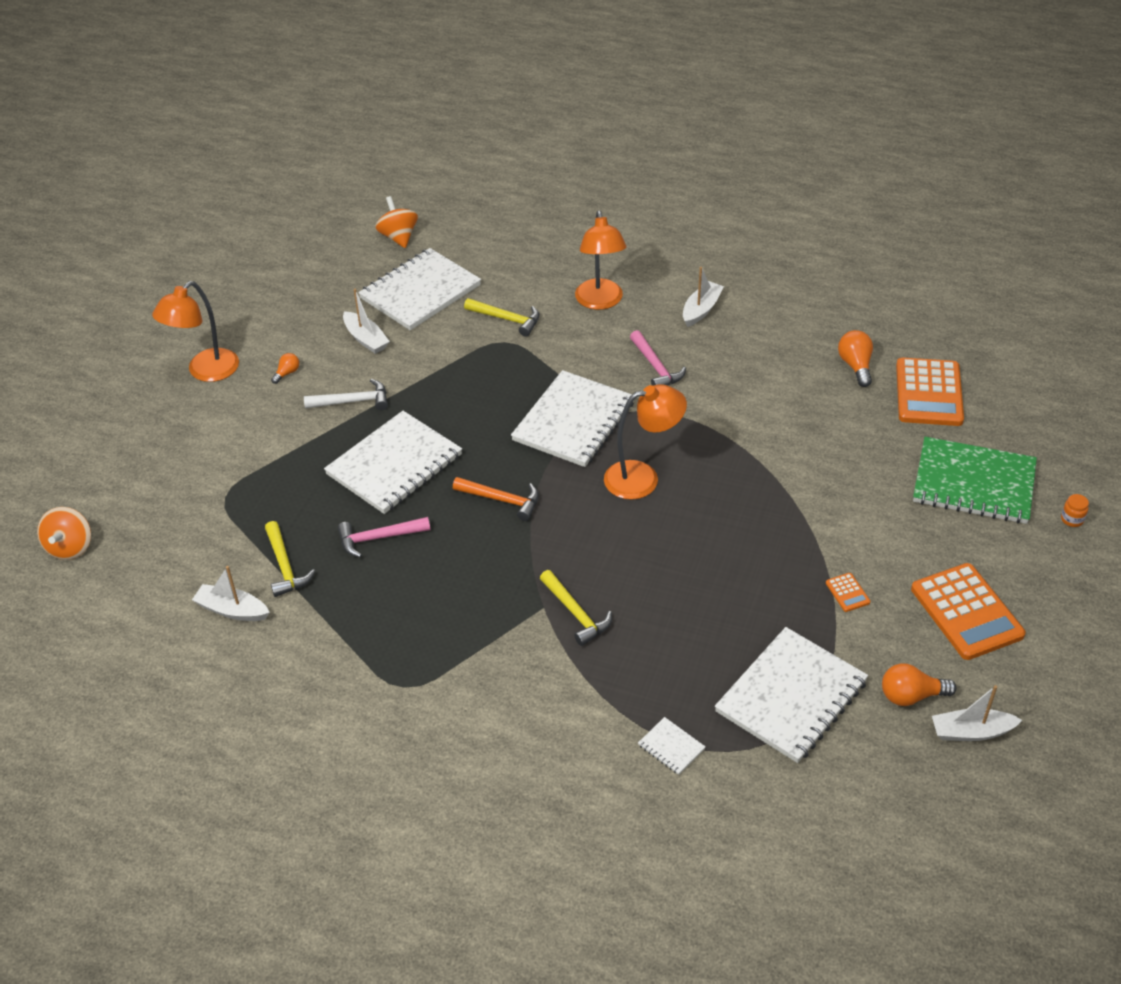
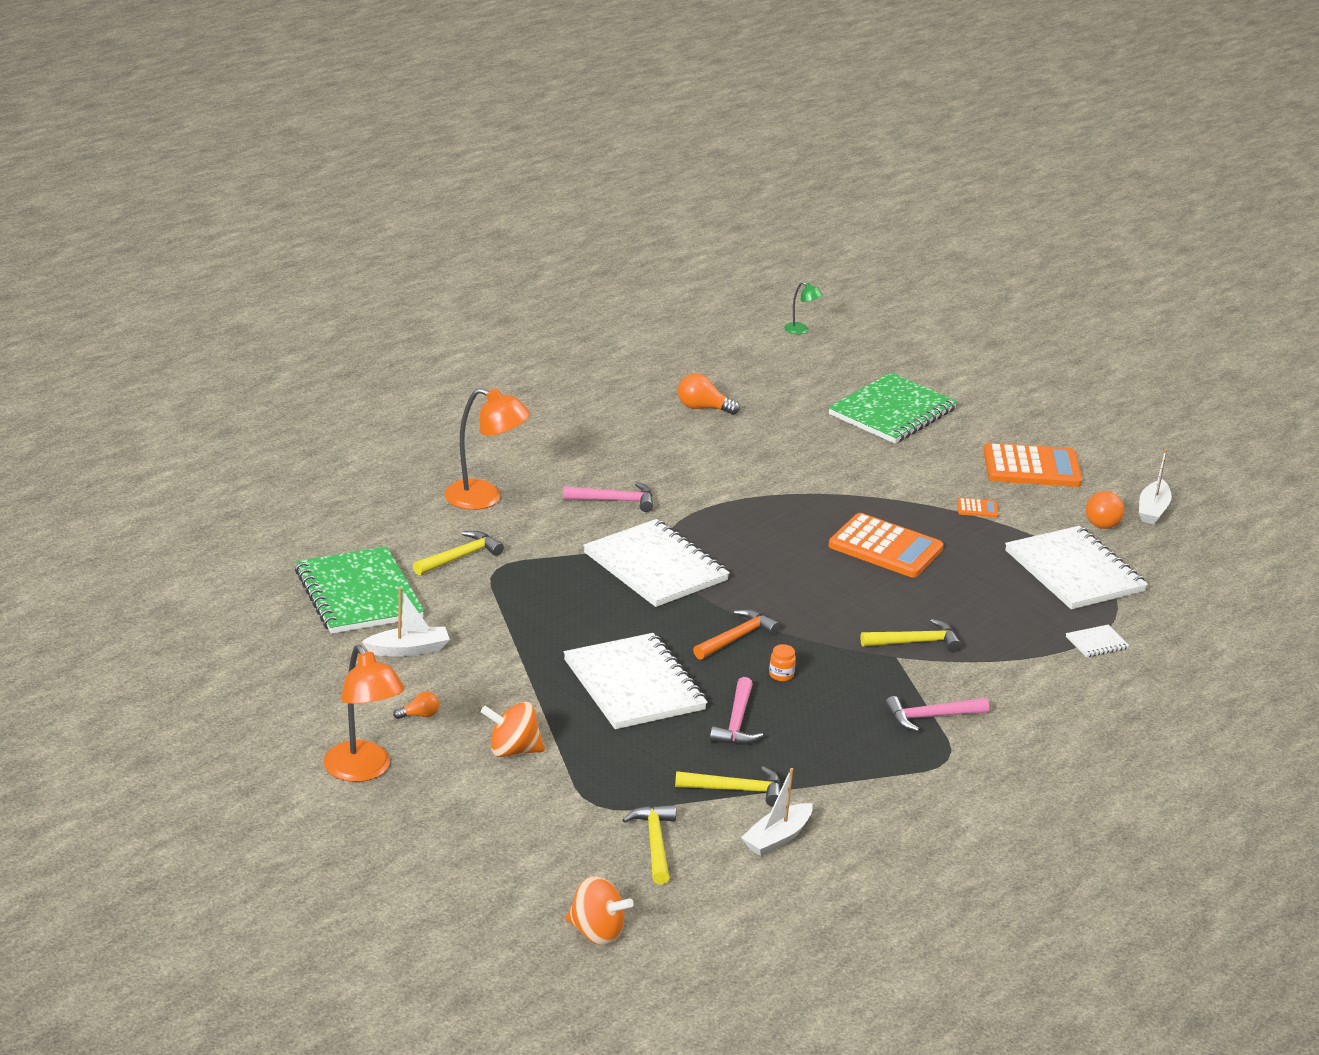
camera: 70 degrees left, 15 degrees down
orange light bulb [271,353,299,384] -> orange light bulb turned 105 degrees clockwise [393,692,439,719]
white hammer [304,379,388,410] -> none
white notebook [358,248,481,331] -> green notebook [295,547,424,634]
orange spinning top [375,196,418,248] -> orange spinning top moved to [481,702,545,757]
orange lamp [604,384,687,500] -> none
white boat [683,267,724,327] -> none
orange calculator [896,358,964,426] -> orange calculator moved to [829,513,943,577]
orange jar [1061,494,1089,527] -> orange jar moved to [769,644,796,681]
none -> yellow hammer [622,805,676,885]
none -> green lamp [784,282,823,334]
none -> pink hammer [885,696,989,732]

